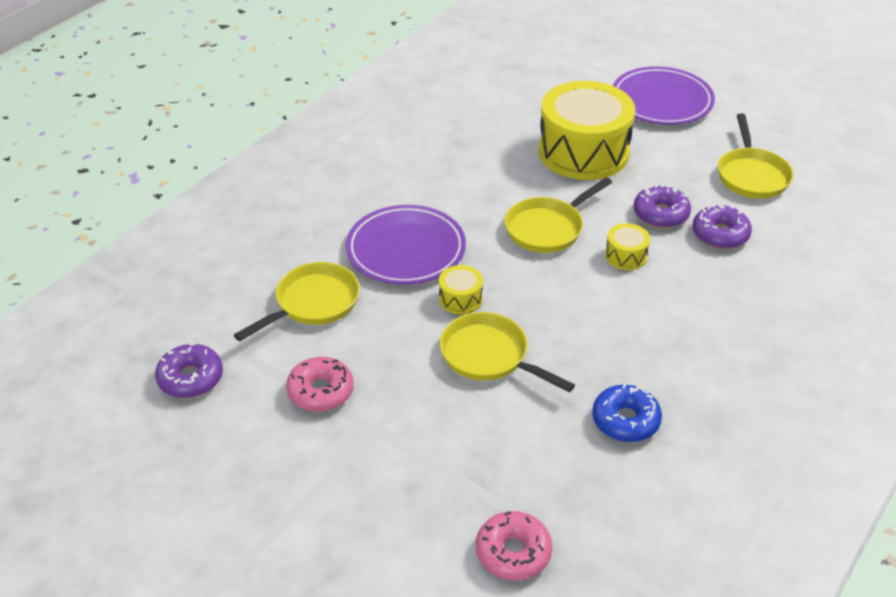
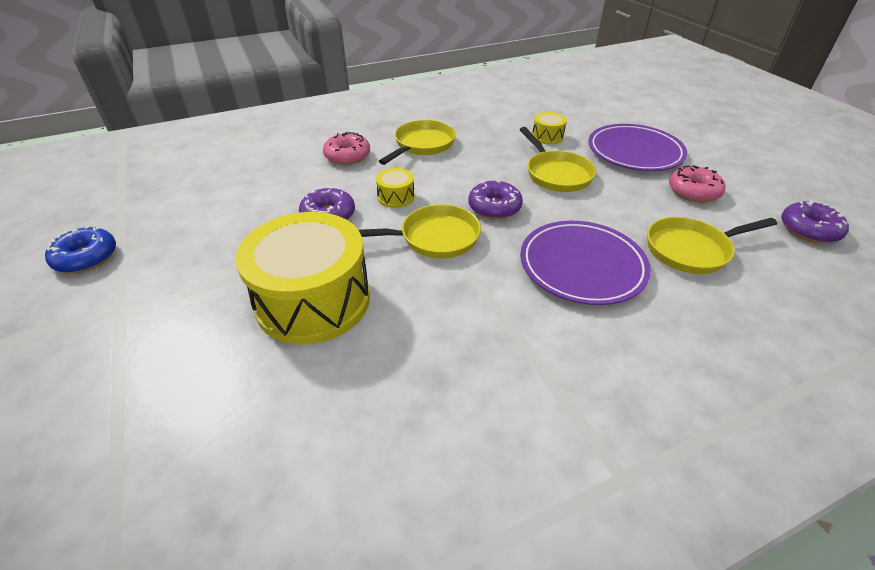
camera: 150 degrees left, 0 degrees up
yellow drum [439,265,483,314] -> yellow drum moved to [532,112,567,144]
pink donut [476,511,553,580] -> pink donut moved to [323,132,370,165]
blue donut [592,384,662,442] -> blue donut moved to [45,226,116,273]
purple plate [613,66,715,125] -> purple plate moved to [588,124,687,171]
purple donut [693,205,752,249] -> purple donut moved to [468,180,523,219]
yellow pan [718,113,793,199] -> yellow pan moved to [379,120,456,165]

